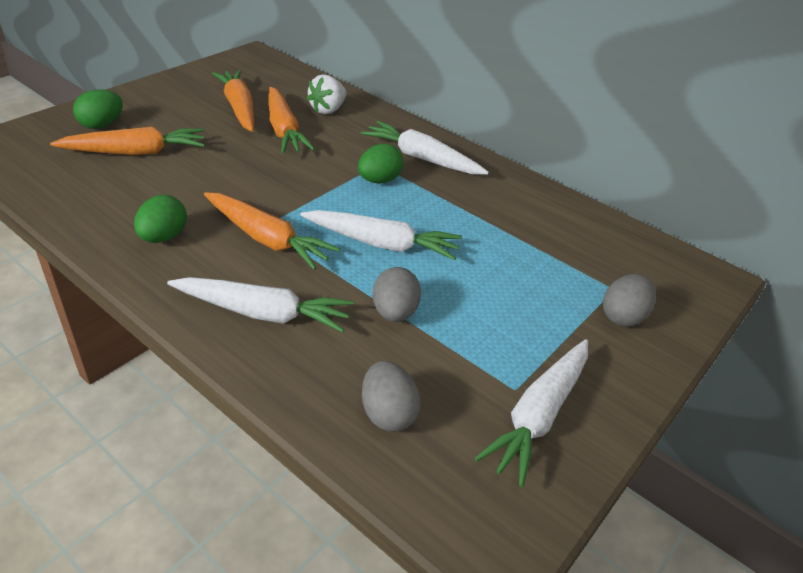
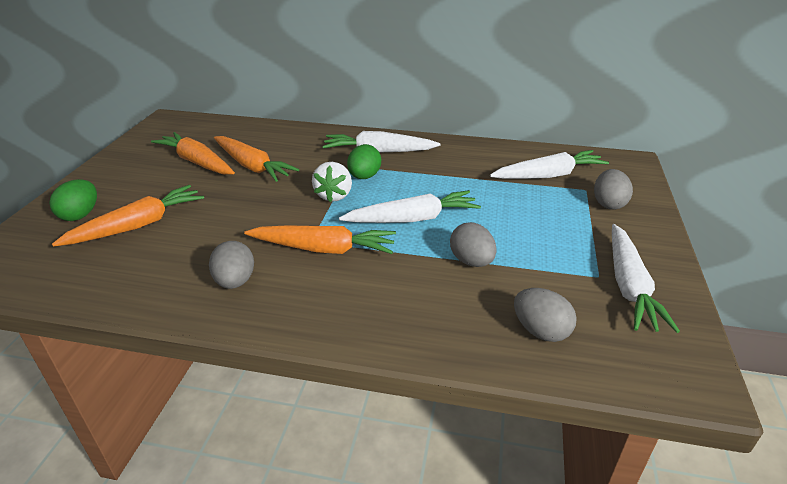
camera: 25 degrees left, 5 degrees down
green egg [134,195,187,243] -> grey egg [209,241,254,289]
white carrot [167,277,354,333] -> white carrot moved to [490,150,609,179]
white strawberry [306,74,347,114] -> white strawberry moved to [312,162,352,202]

